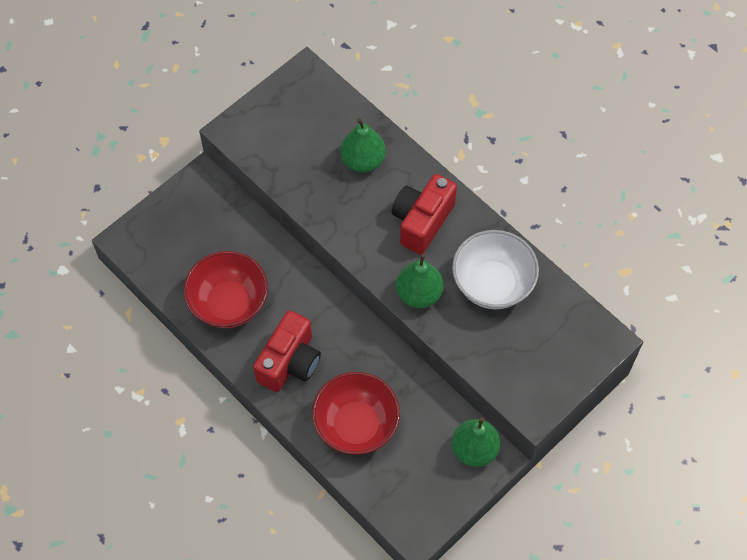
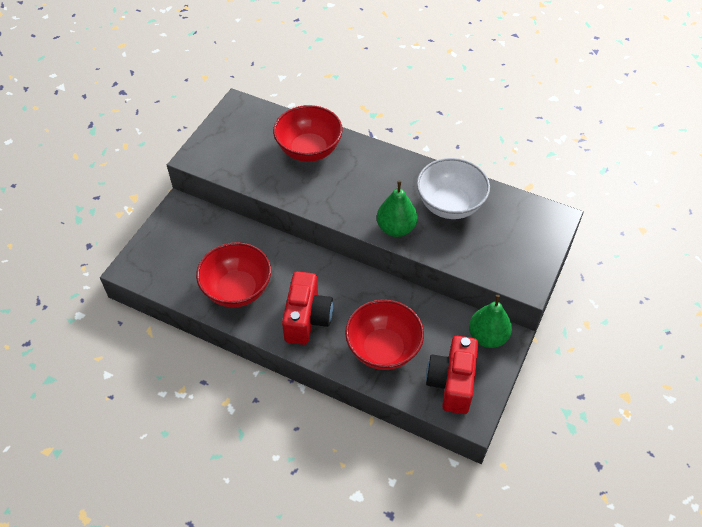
camera: 20 degrees left, 10 degrees down
green pear [340,118,386,173] -> red bowl [273,105,343,162]
red camera [391,174,457,255] -> red camera moved to [426,336,478,414]

